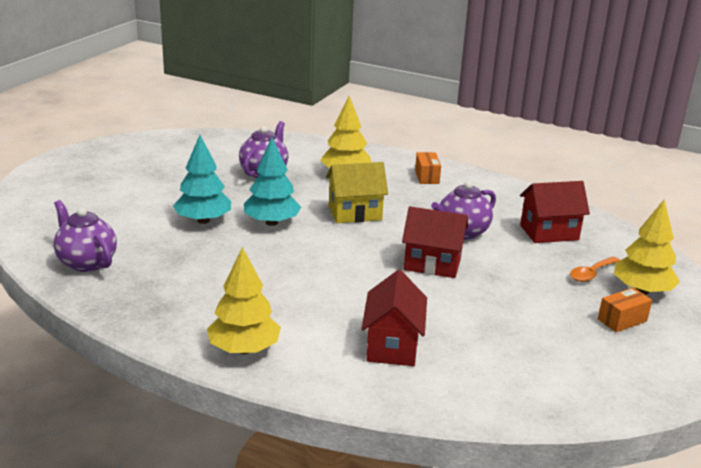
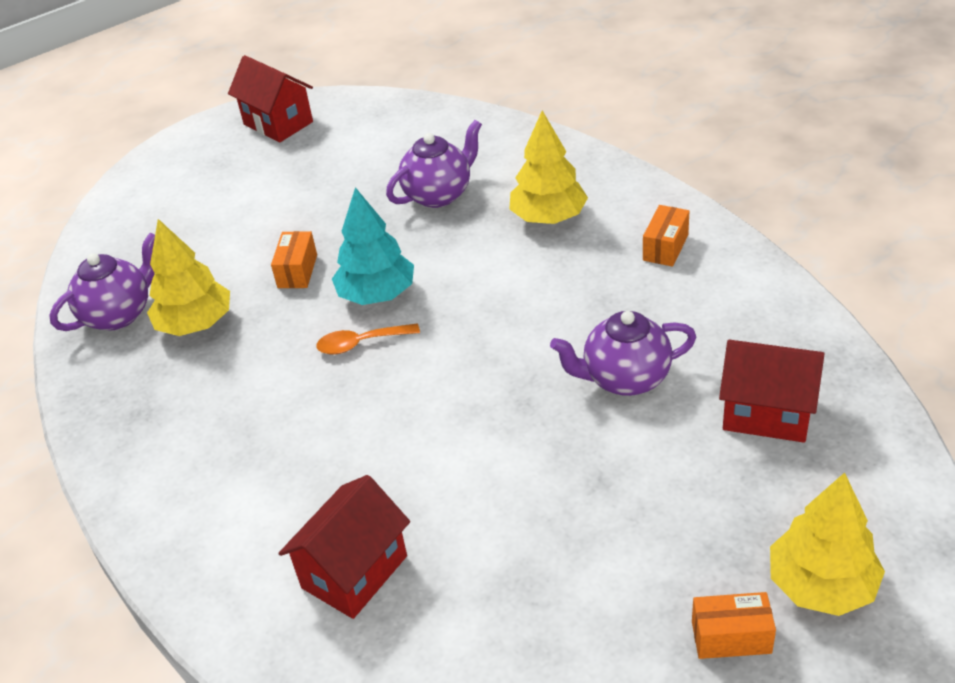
camera: 35 degrees right, 15 degrees up
purple teapot [53,200,117,272] -> purple teapot turned 60 degrees clockwise [49,233,155,331]
turquoise tree [173,135,231,224] -> orange box [271,231,317,288]
yellow tree [207,247,281,354] -> yellow tree moved to [147,219,230,336]
yellow house [326,162,388,223] -> none
red house [402,206,468,278] -> red house moved to [228,55,313,143]
orange spoon [570,257,620,282] -> orange spoon moved to [316,323,420,355]

